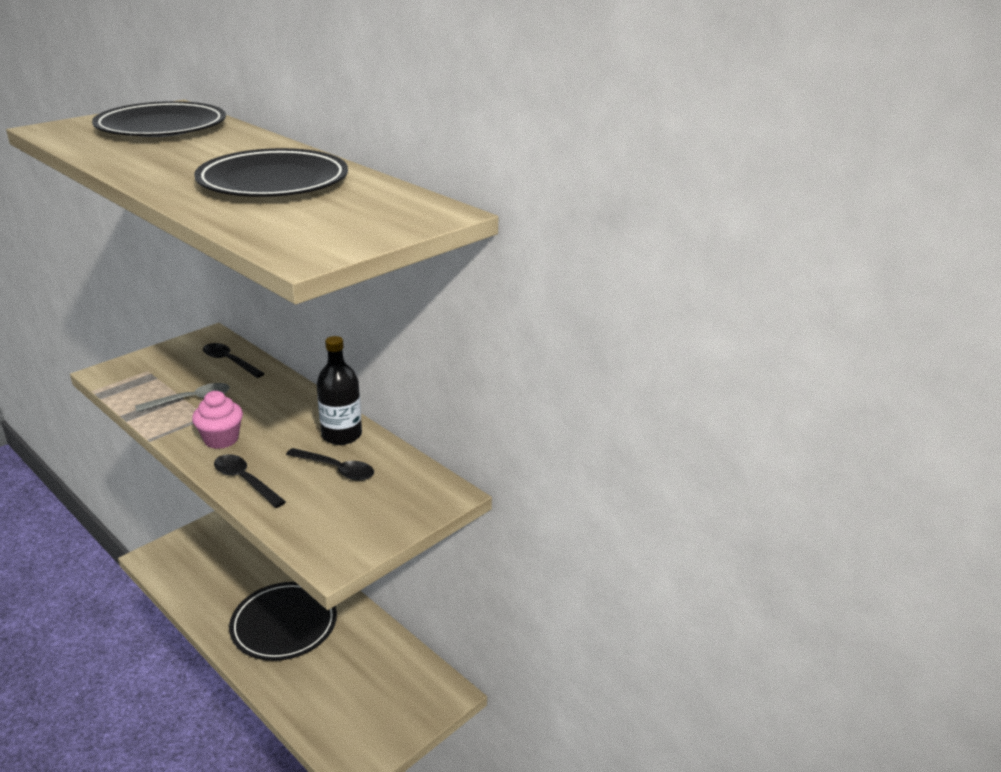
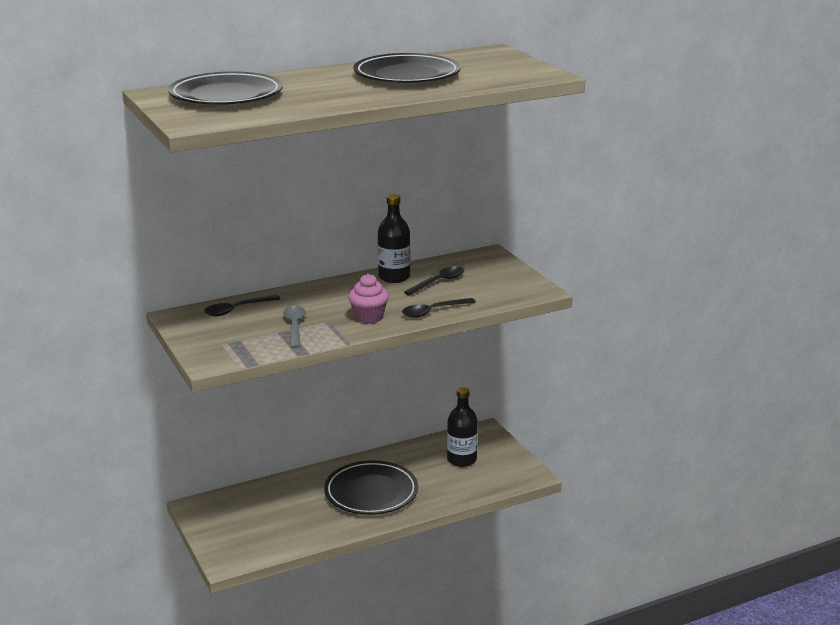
camera: 70 degrees left, 5 degrees down
none -> black bottle [447,387,478,467]

